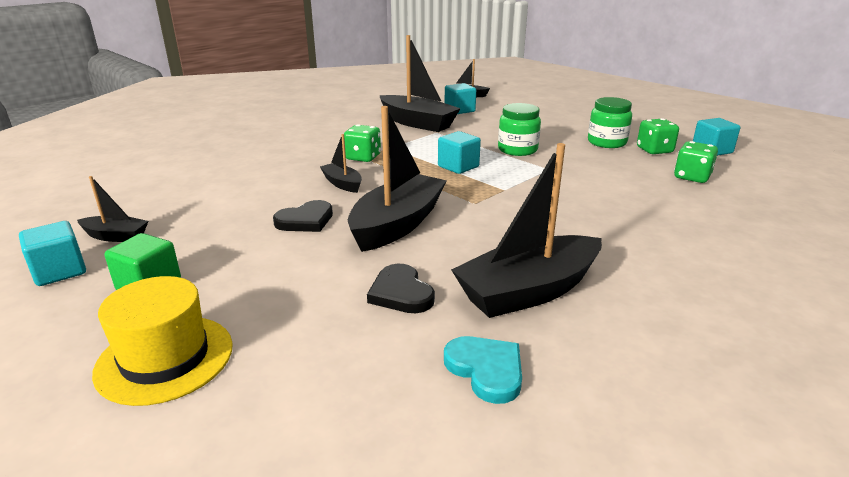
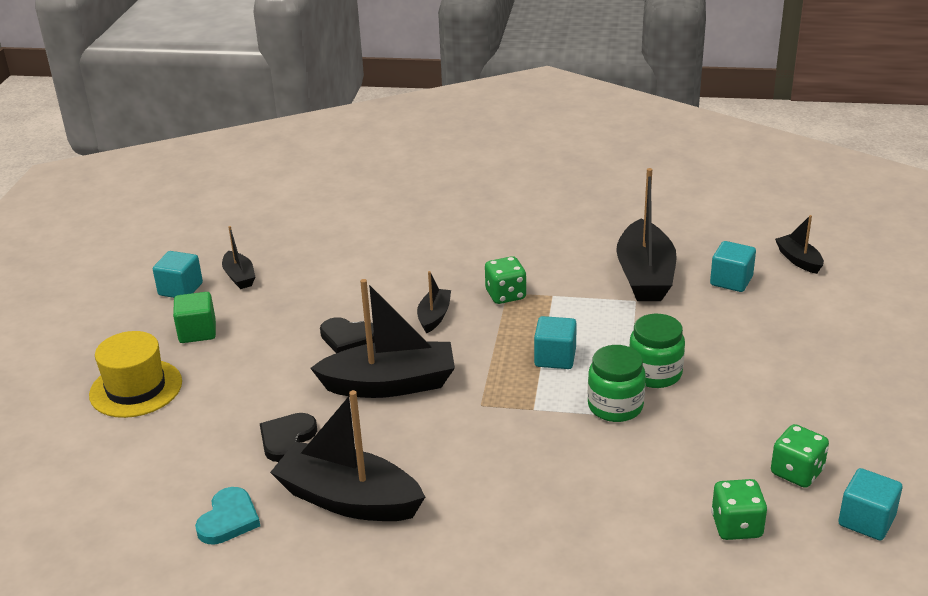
camera: 55 degrees right, 5 degrees up
green jar [588,97,632,148] -> green jar moved to [588,345,646,422]

